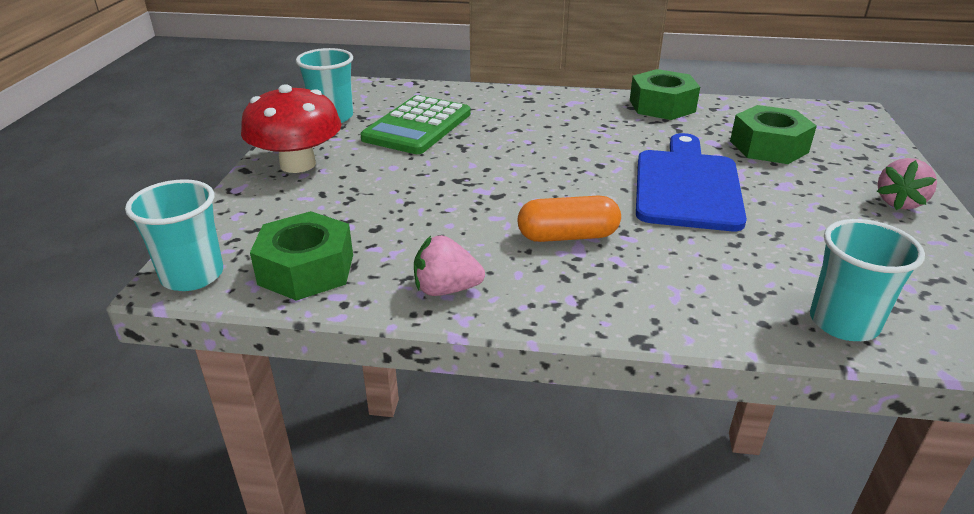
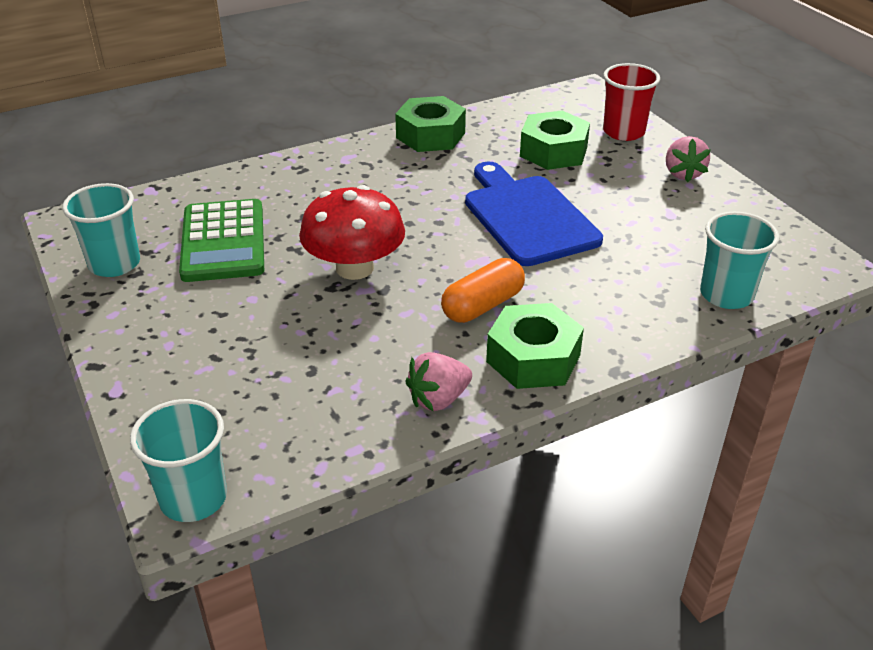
camera: 35 degrees left, 5 degrees up
red mushroom [241,84,341,173] -> red mushroom moved to [299,185,405,280]
green nut [250,211,353,301] -> green nut moved to [486,303,584,389]
none -> red cup [603,63,660,141]

